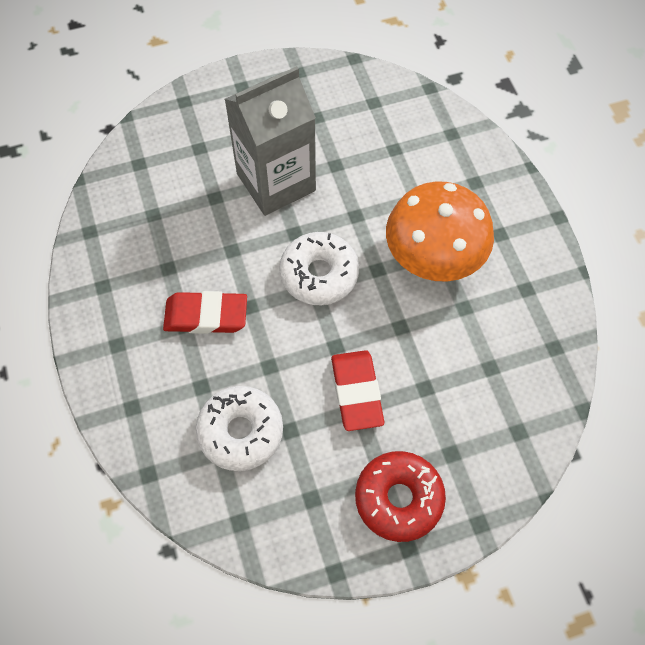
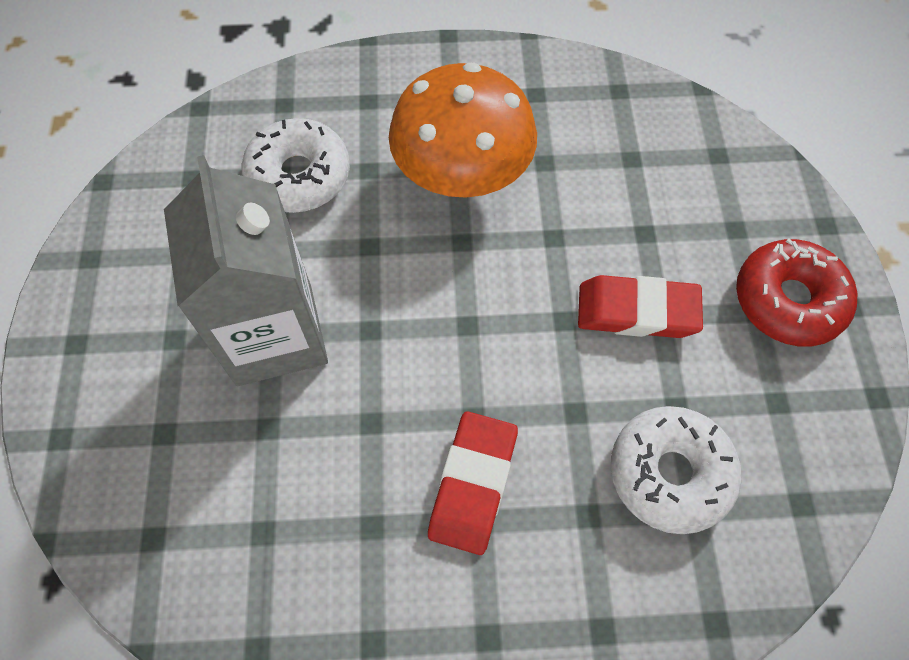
camera: 75 degrees left, 0 degrees up
white donut [279,232,359,305] -> white donut moved to [242,118,350,213]

